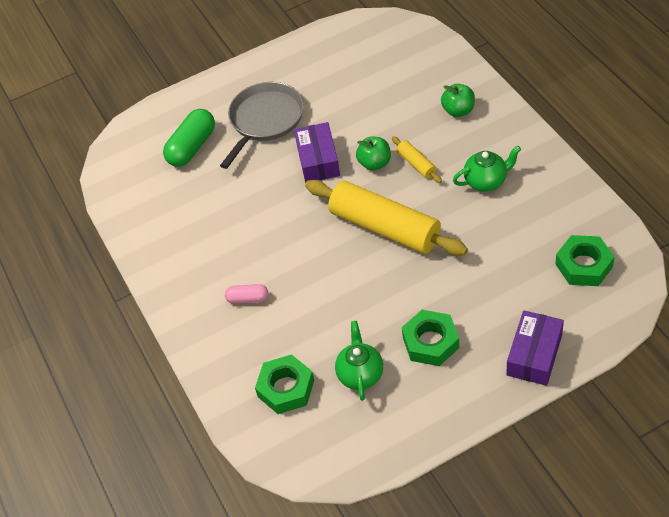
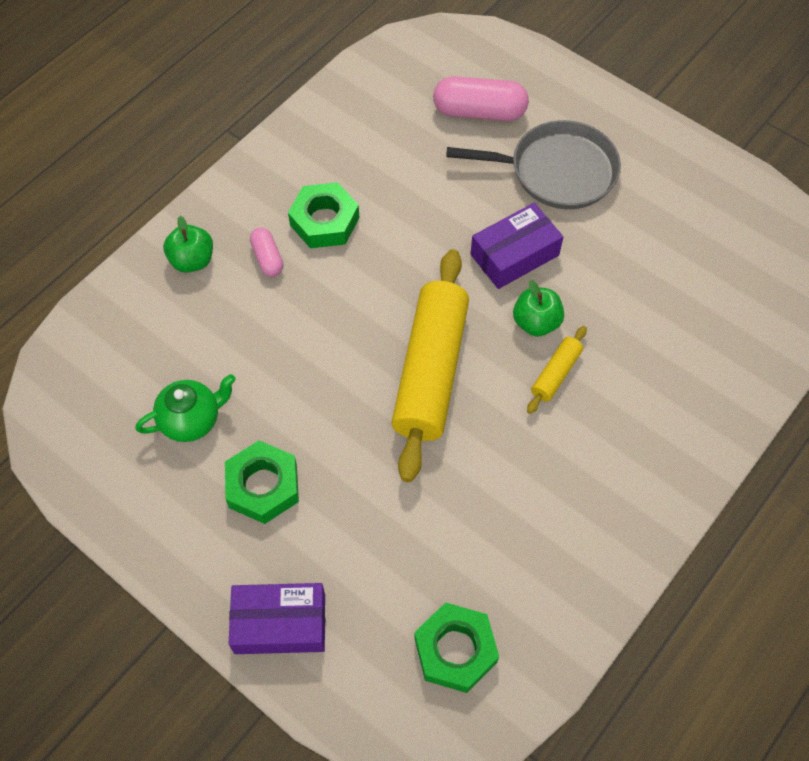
camera: 60 degrees right, 10 degrees up
green capsule [163,109,215,167] -> pink capsule [433,76,529,121]
green nut [255,354,314,414] -> green nut moved to [288,182,359,248]
green apple [441,84,475,117] -> green apple moved to [163,216,213,273]
green teapot [453,146,521,192] -> none

